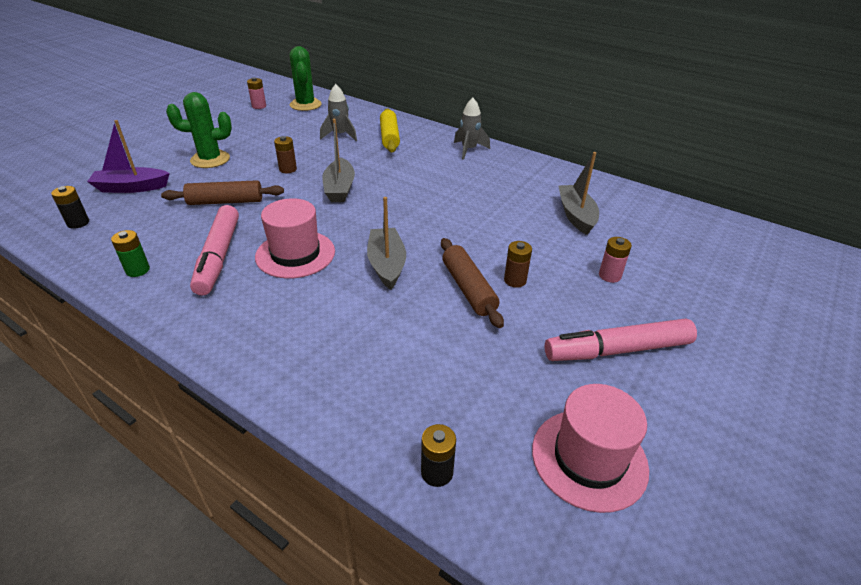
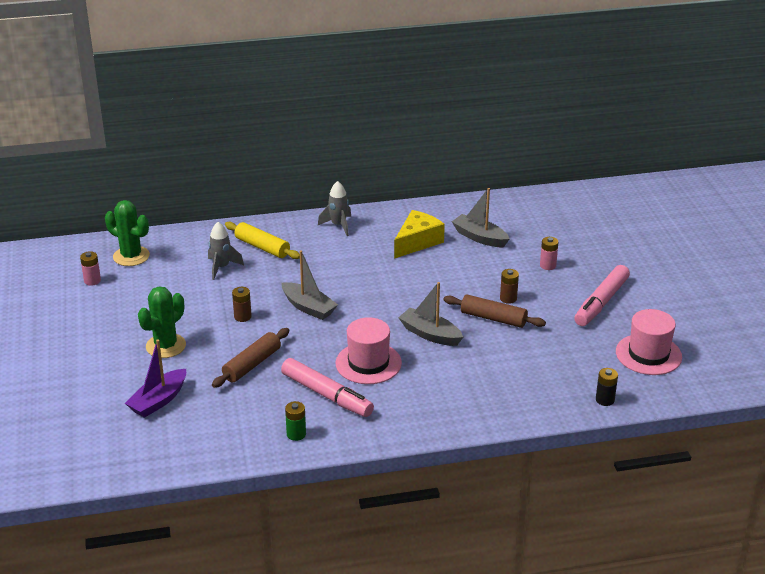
camera: 45 degrees left, 5 degrees down
black battery [51,186,89,229] -> none
none -> yellow cheese [394,210,445,259]

